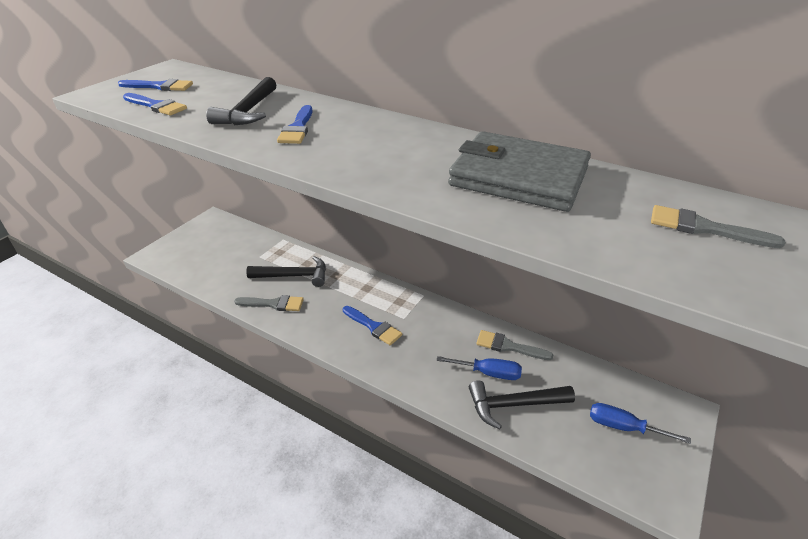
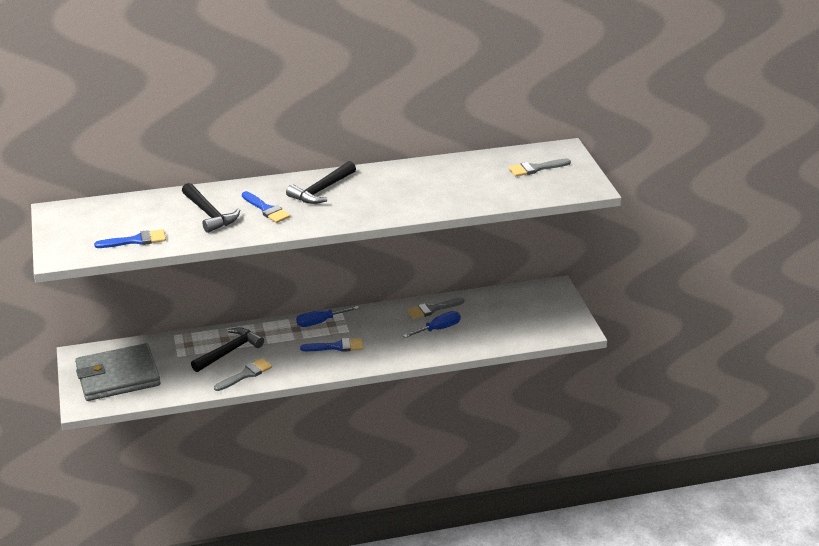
camera: 45 degrees left, 5 degrees down
blue brush [118,79,193,91] -> none
grey wallet [448,131,591,212] -> grey wallet moved to [75,343,161,401]
black hammer [469,380,575,429] -> black hammer moved to [286,161,356,204]
blue screwdriver [590,403,691,444] -> blue screwdriver moved to [296,306,359,327]

